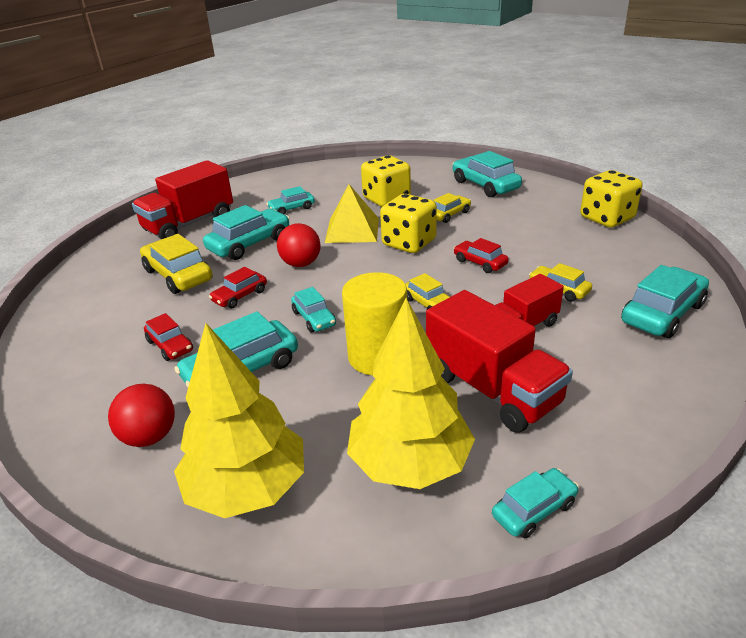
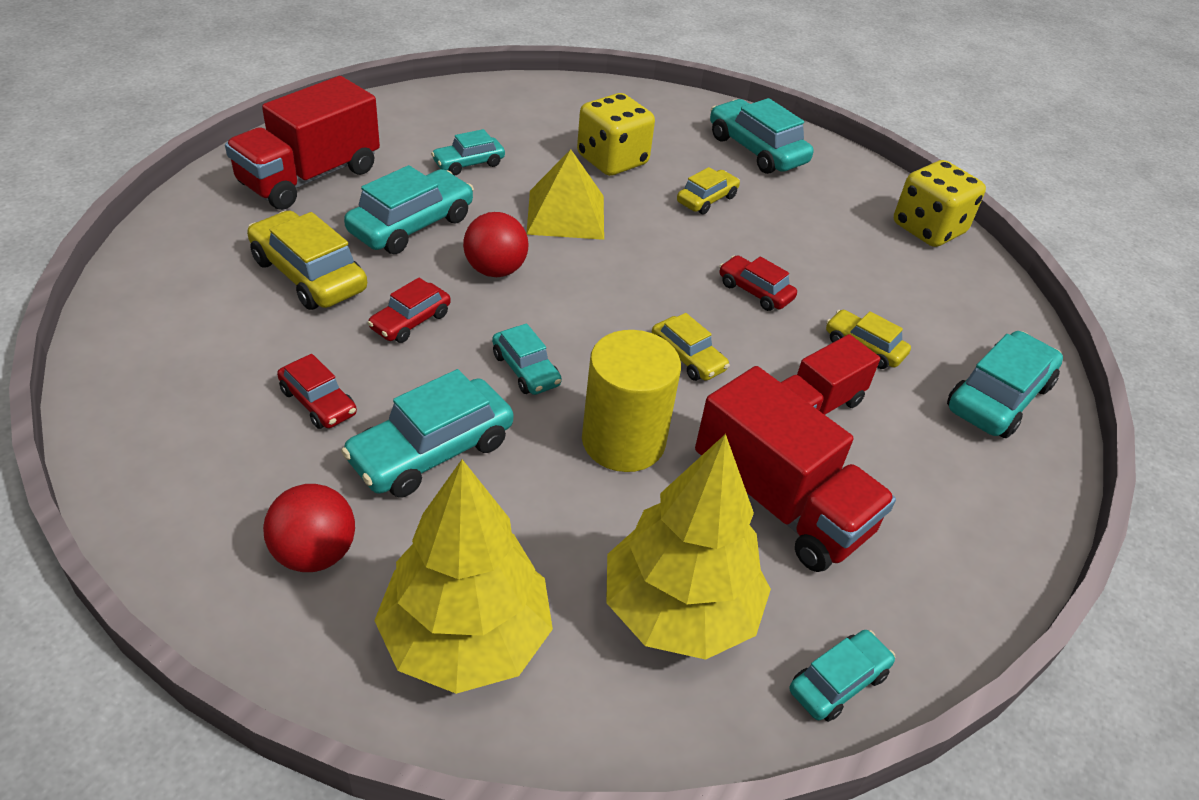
camera: 10 degrees left, 10 degrees up
yellow dice [380,194,437,253] -> none

